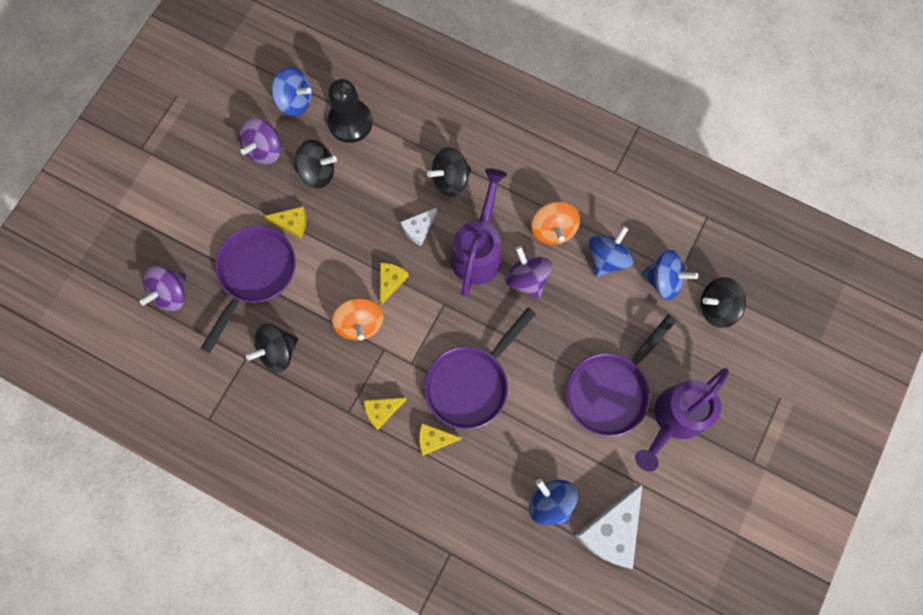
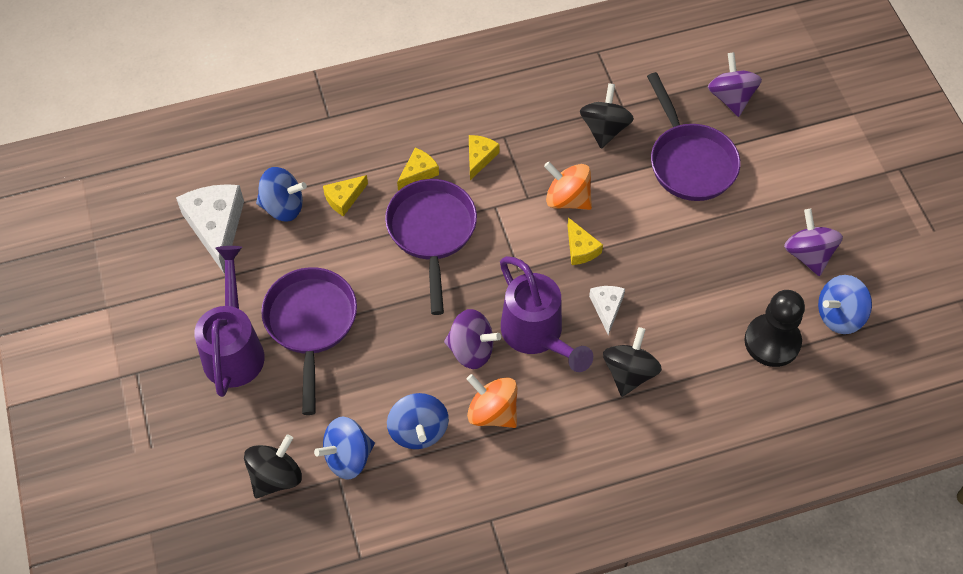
camera: 135 degrees right, 15 degrees down
yellow cheese [265,207,307,238] -> yellow cheese moved to [323,175,368,216]
black spinning top [295,140,337,188] -> none

